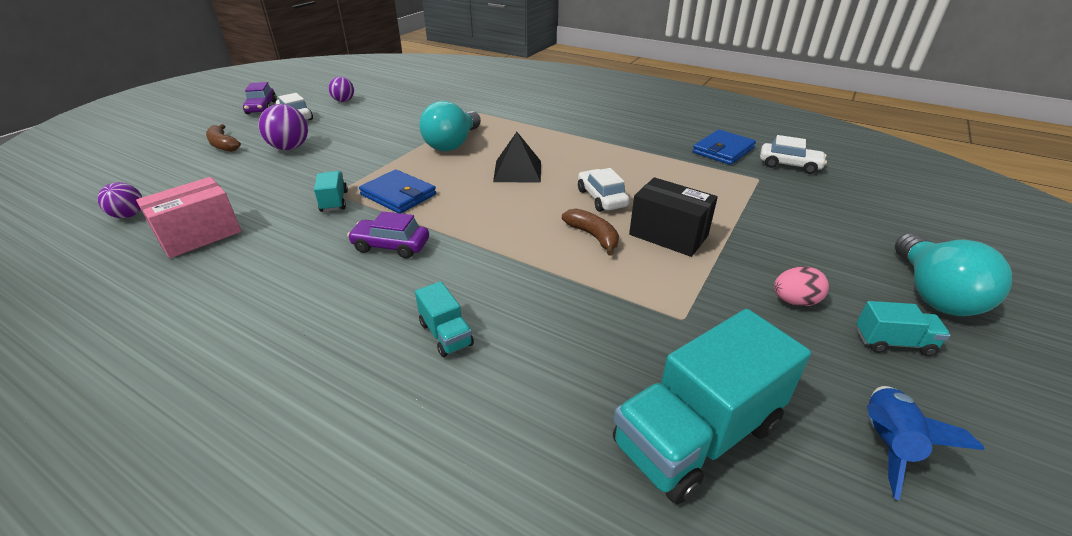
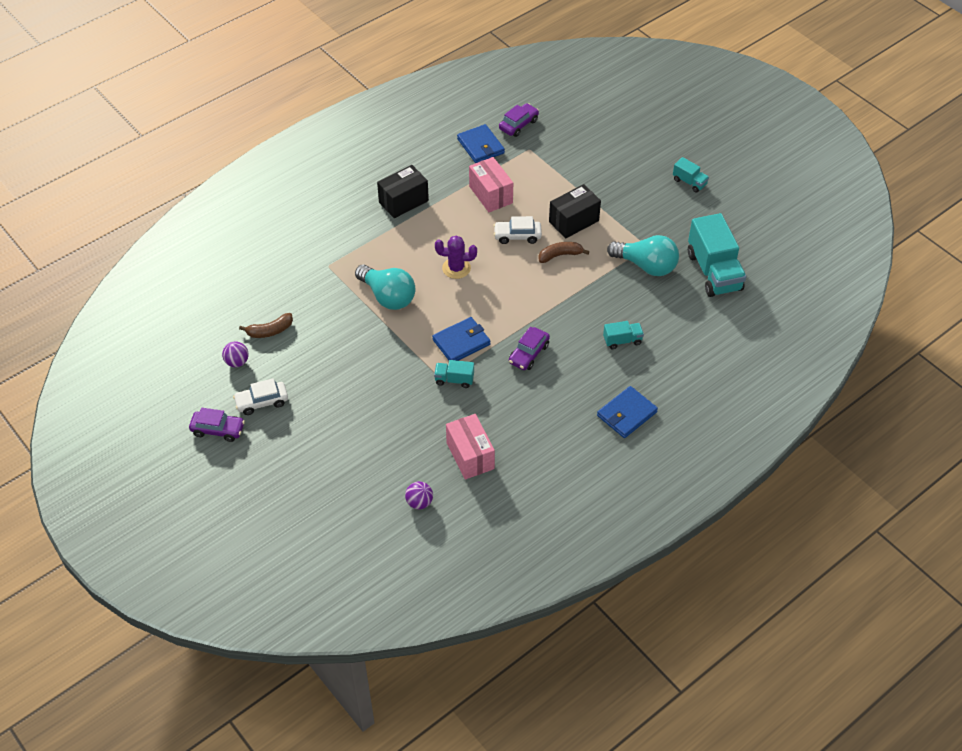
camera: 70 degrees left, 15 degrees up
brown banana [206,124,241,152] -> brown banana moved to [239,313,293,338]
purple ball [259,104,308,150] -> none
black pyramid [493,132,541,182] -> purple cactus [435,236,477,279]
white car [760,135,827,174] -> purple car [499,103,539,137]
pink egg [774,266,829,306] -> none
turquoise truck [856,301,951,356] -> turquoise truck turned 105 degrees clockwise [673,157,709,193]
blue rocket [867,386,984,500] -> none
turquoise light bulb [895,233,1012,316] -> turquoise light bulb moved to [607,235,679,276]
none -> black box [377,165,429,218]
none -> pink box [469,157,513,212]
none -> blue wallet [597,386,658,438]

